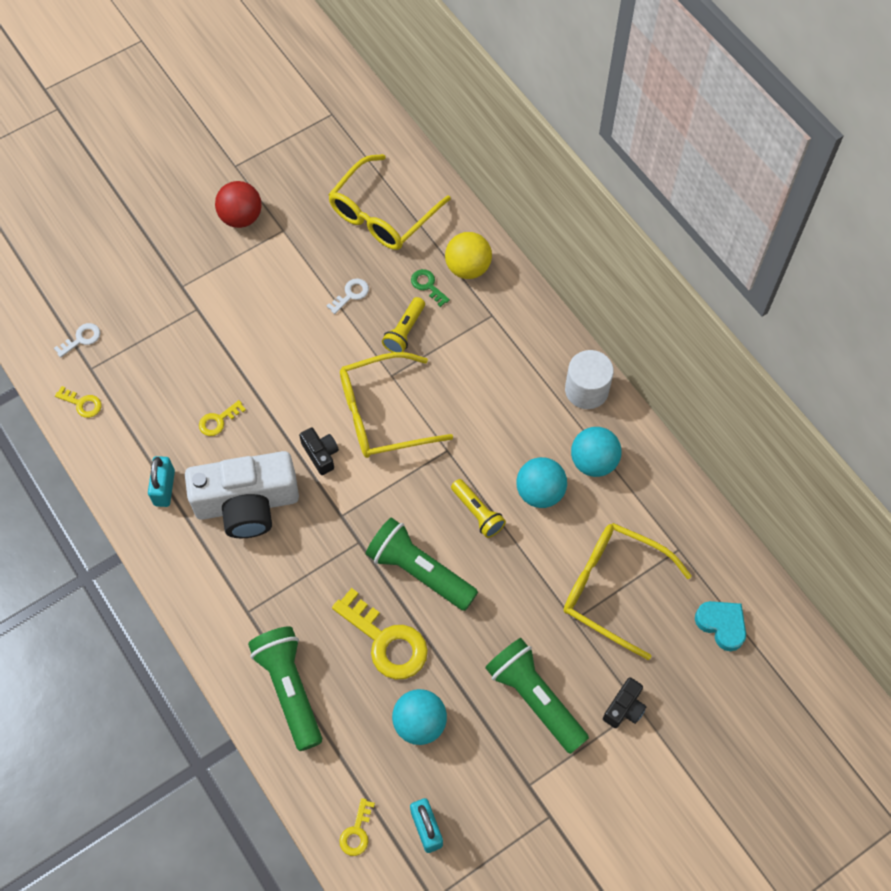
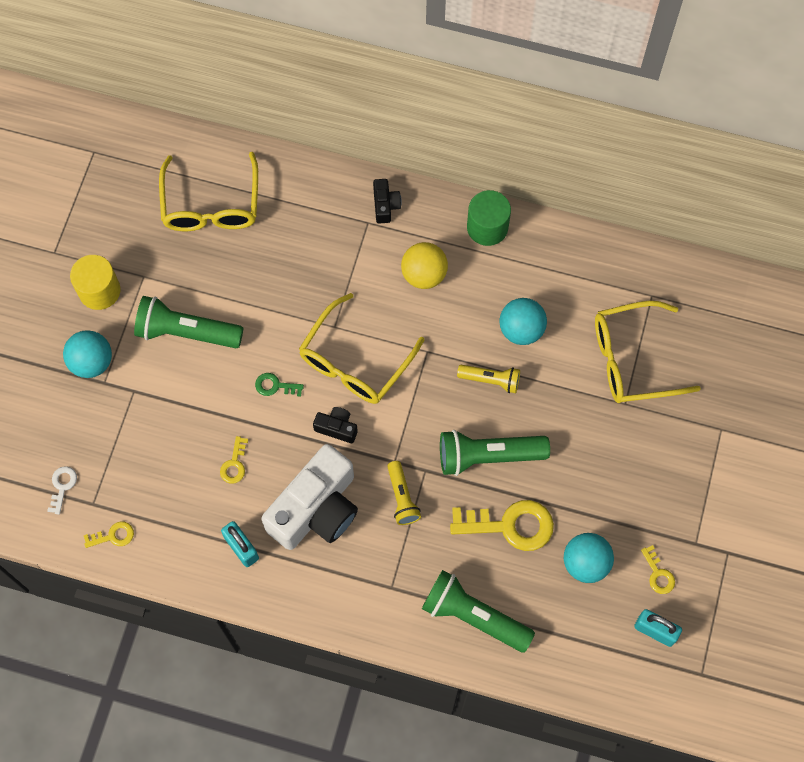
camera: 40 degrees left, 5 degrees up
red ball [215,181,262,228] -> yellow cylinder [70,255,120,310]
white key [327,278,369,314] -> none
yellow key [339,798,375,856] -> yellow key moved to [641,545,675,594]
yellow flashlight [382,297,425,353] -> yellow flashlight moved to [387,461,421,525]
green key [411,269,450,307] -> green key moved to [255,373,304,397]
yellow ball [445,232,492,279] -> yellow ball moved to [401,242,448,289]
green flashlight [485,638,589,754] -> green flashlight moved to [134,296,243,348]
white cylinder [565,350,614,409] -> green cylinder [467,190,511,246]
turquoise ball [571,427,621,477] -> turquoise ball moved to [63,330,112,378]
black camera [603,677,647,728] -> black camera moved to [373,179,402,224]
turquoise heart [695,601,746,651] -> none

